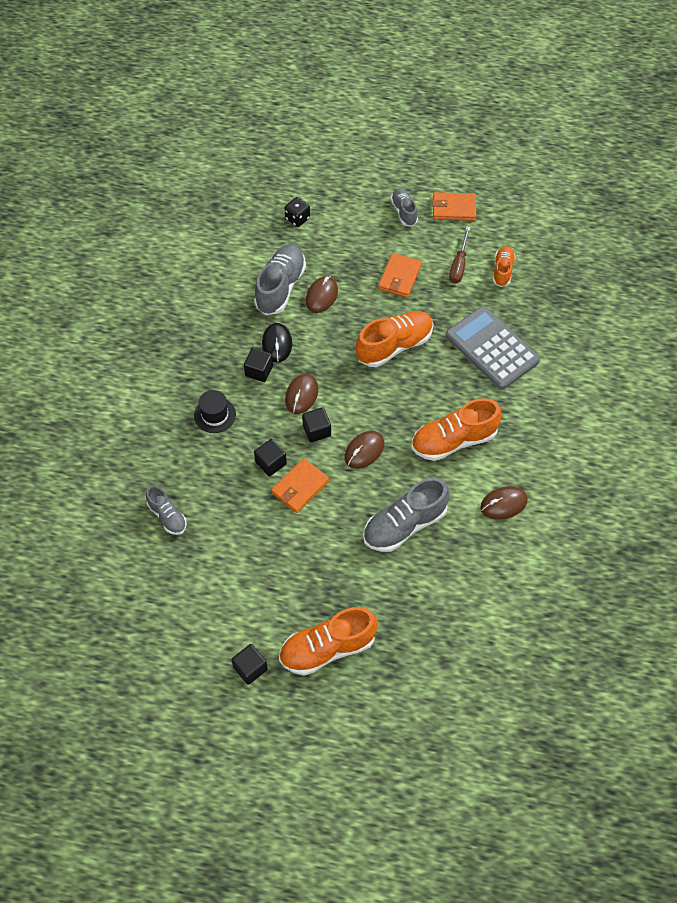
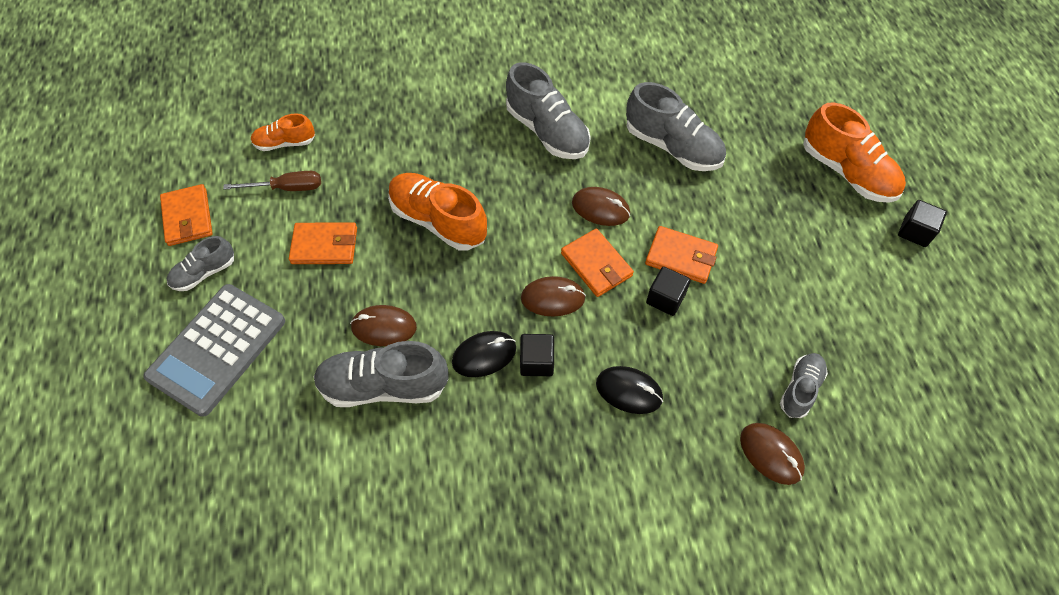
camera: 110 degrees left, 0 degrees up
black hat [194,390,236,433] -> black mouse [596,366,663,414]
black dice [284,197,310,227] -> none
black cube [302,407,331,442] -> orange wallet [561,228,634,297]
orange shoe [411,398,502,461] -> grey shoe [506,62,591,159]
grey calculator [446,306,540,389] -> grey calculator moved to [143,284,285,417]
brown mouse [480,486,528,520] -> brown mouse moved to [740,423,805,485]

